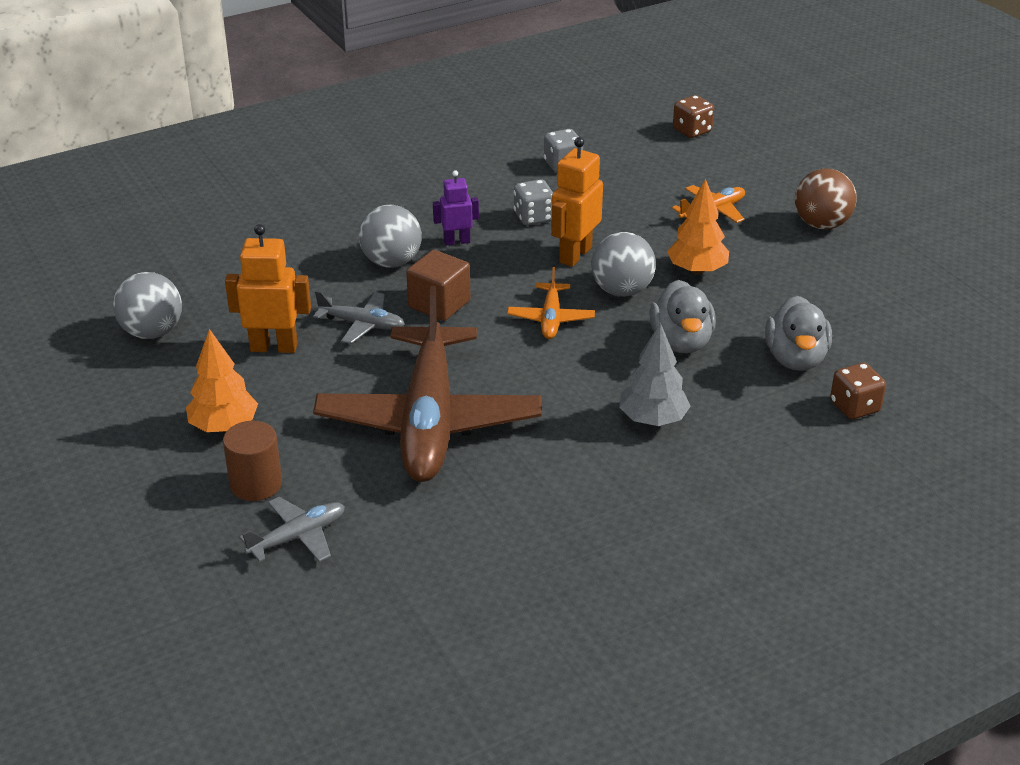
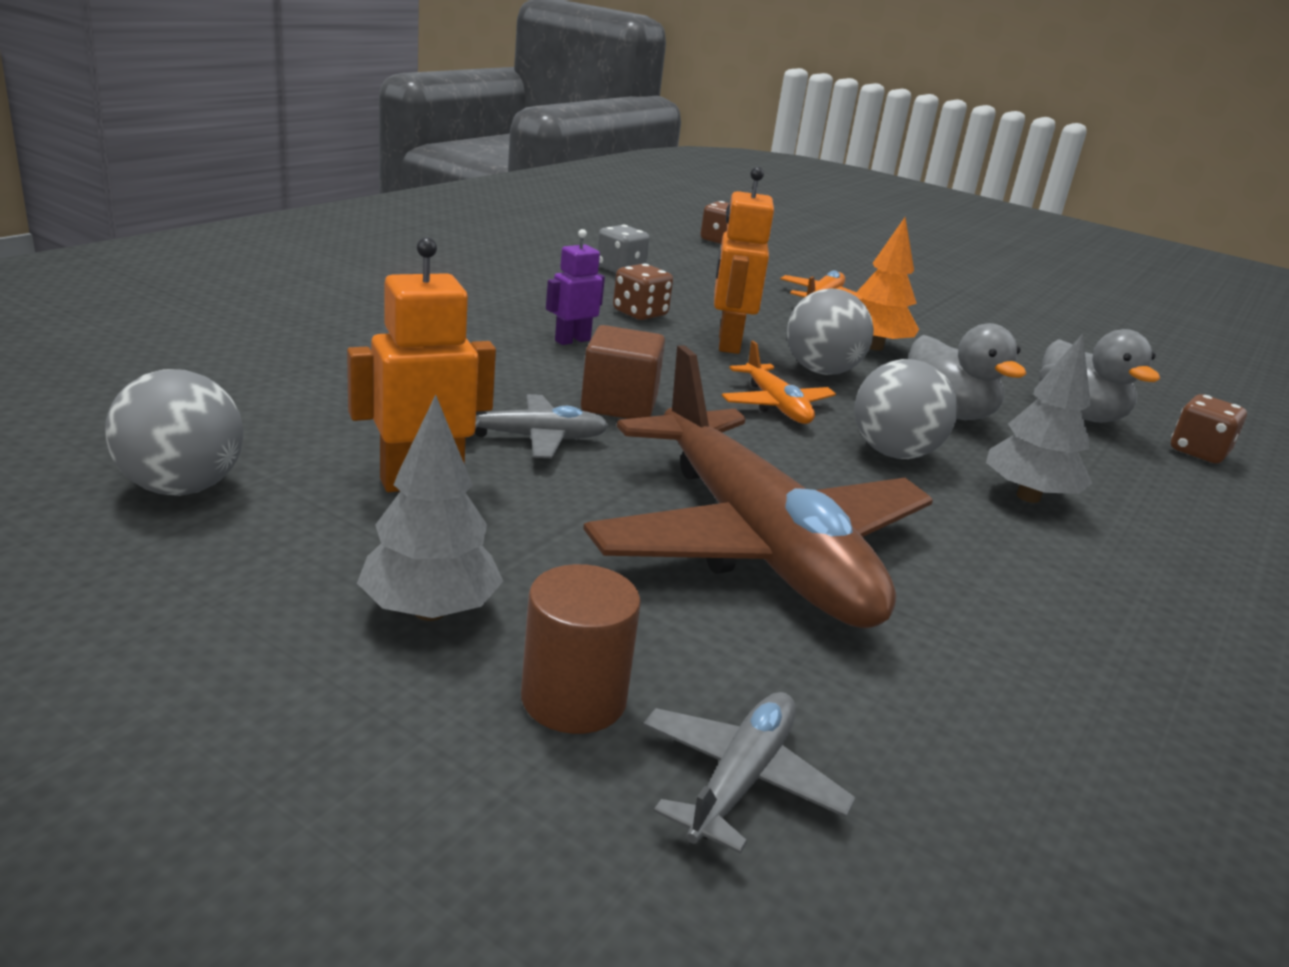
camera: 30 degrees left, 10 degrees down
orange tree [186,329,258,432] -> grey tree [357,394,503,621]
grey ball [359,205,422,268] -> grey ball moved to [855,359,958,459]
grey dice [514,179,553,225] -> brown dice [613,264,673,320]
brown ball [795,169,857,229] -> none

